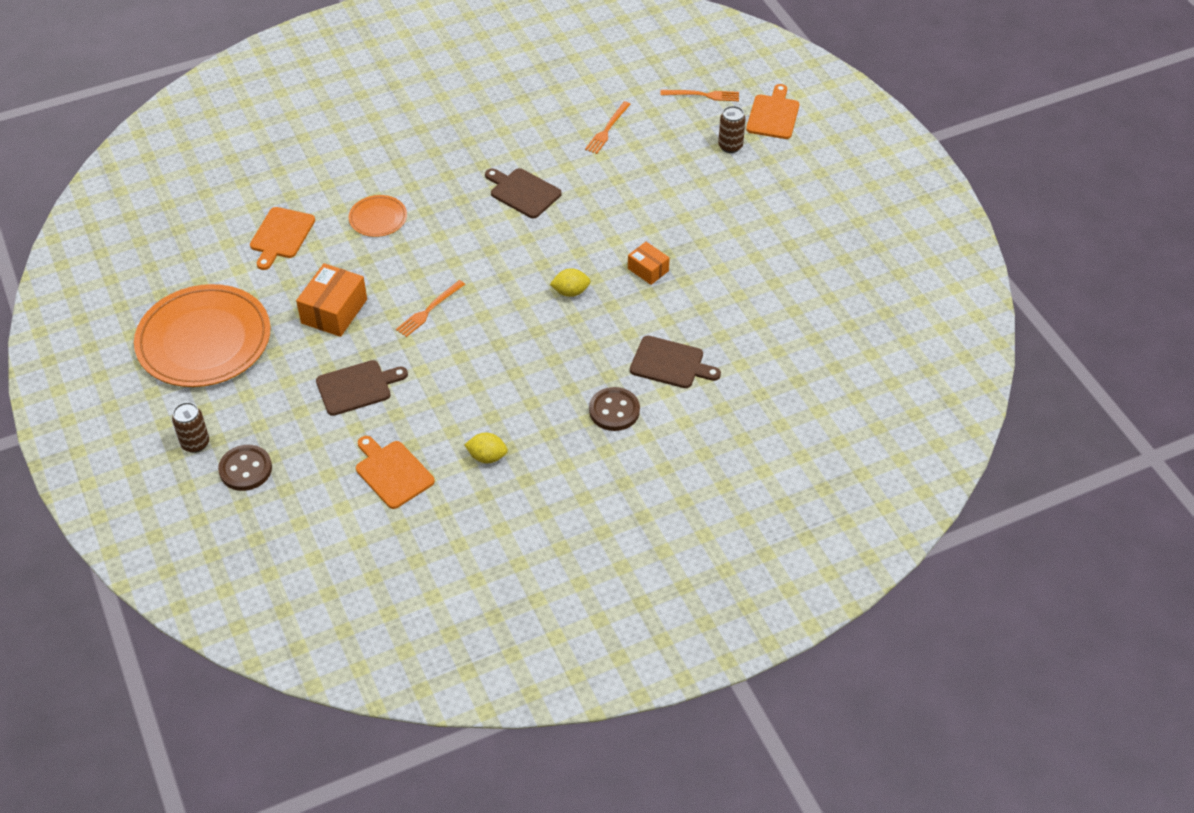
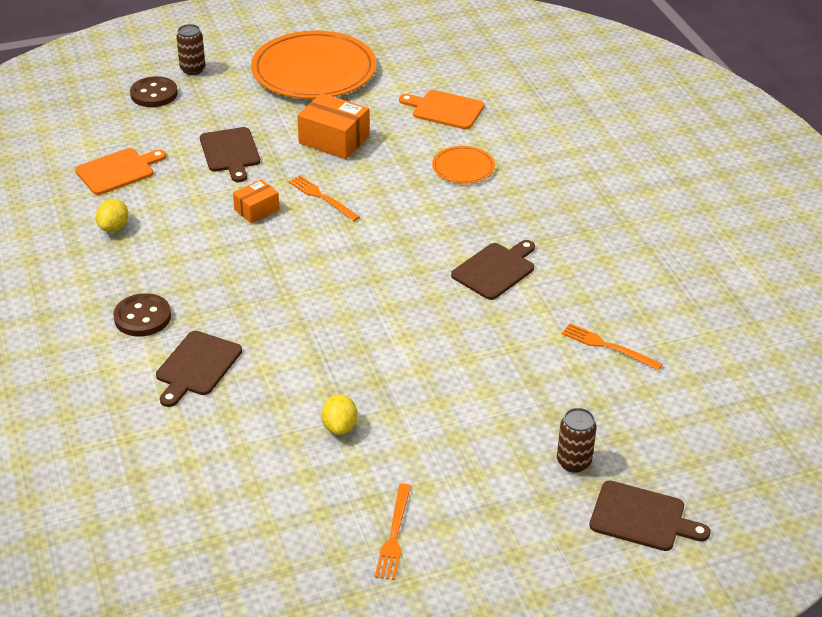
camera: 95 degrees right, 10 degrees down
yellow lemon [550,268,590,297] -> yellow lemon moved to [321,395,358,435]
orange box [628,242,670,285] -> orange box moved to [233,179,280,223]
orange fork [660,90,739,101] -> orange fork moved to [375,484,411,580]
orange cutting board [746,84,799,139] -> brown cutting board [589,480,710,551]

